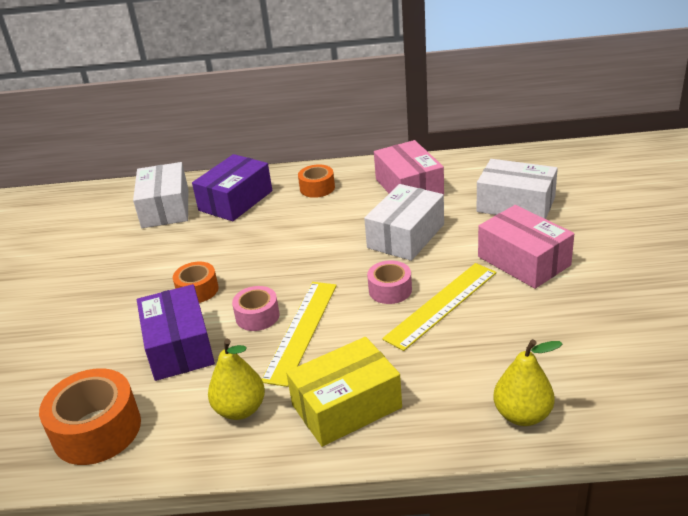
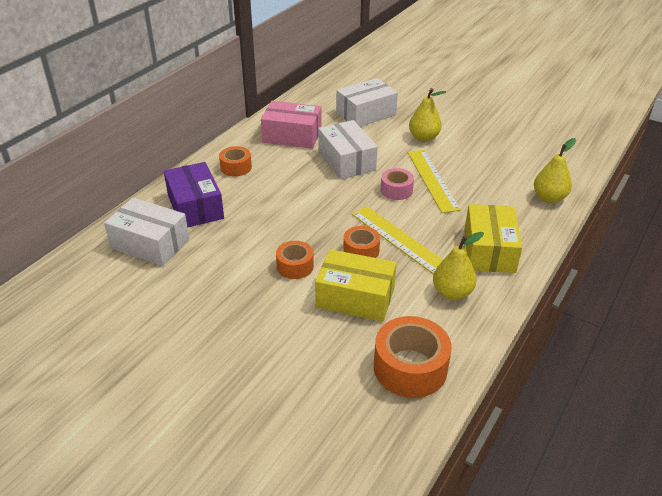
camera: 60 degrees left, 5 degrees up
purple box [137,284,215,381] -> yellow box [315,249,397,322]
pink tape [232,286,280,331] -> orange tape [343,226,380,258]
pink box [478,205,574,289] -> yellow pear [409,88,446,142]

